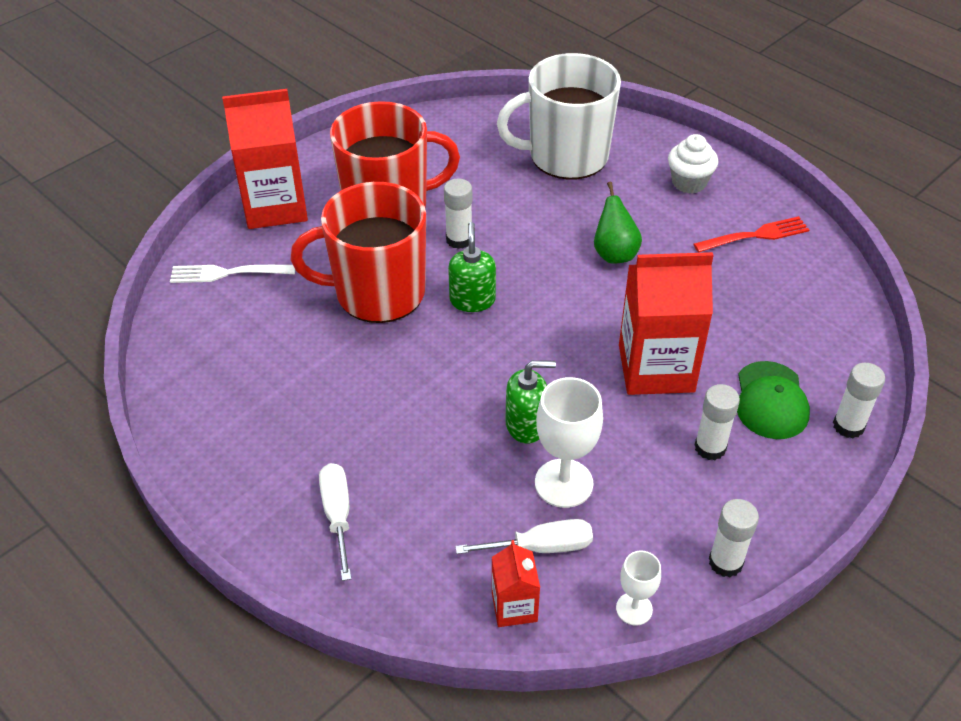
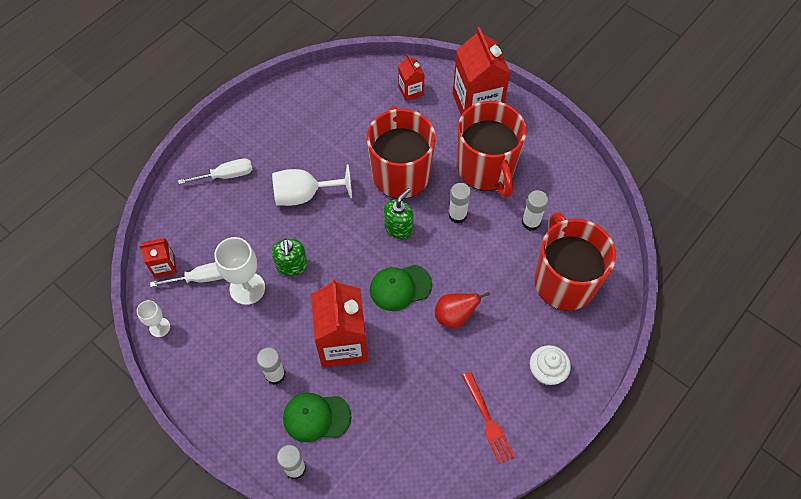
camera: 85 degrees right, 15 degrees up
white fork [170,265,295,283] -> red carton [398,54,425,101]
green soap dispenser [448,222,496,312] -> green soap dispenser turned 45 degrees counterclockwise [384,189,414,239]
white screwdriver [455,519,593,554] -> white screwdriver turned 90 degrees counterclockwise [150,262,224,287]
white mug [497,53,621,180] -> red mug [534,212,616,311]
green pear [594,182,642,264] -> red pear [435,292,490,328]
white glue stick [709,499,759,577] -> white glue stick moved to [522,190,548,231]
none -> white goblet [272,164,352,206]
none -> green cap [370,265,432,311]

